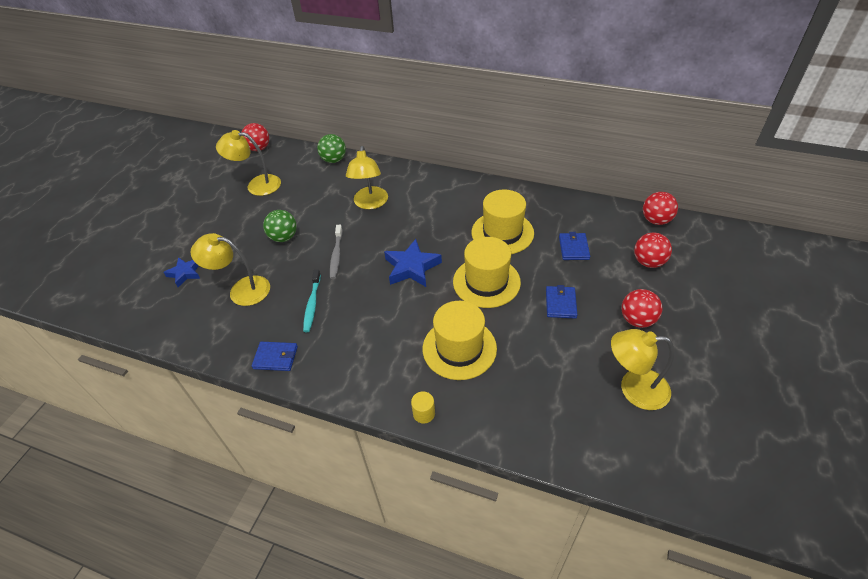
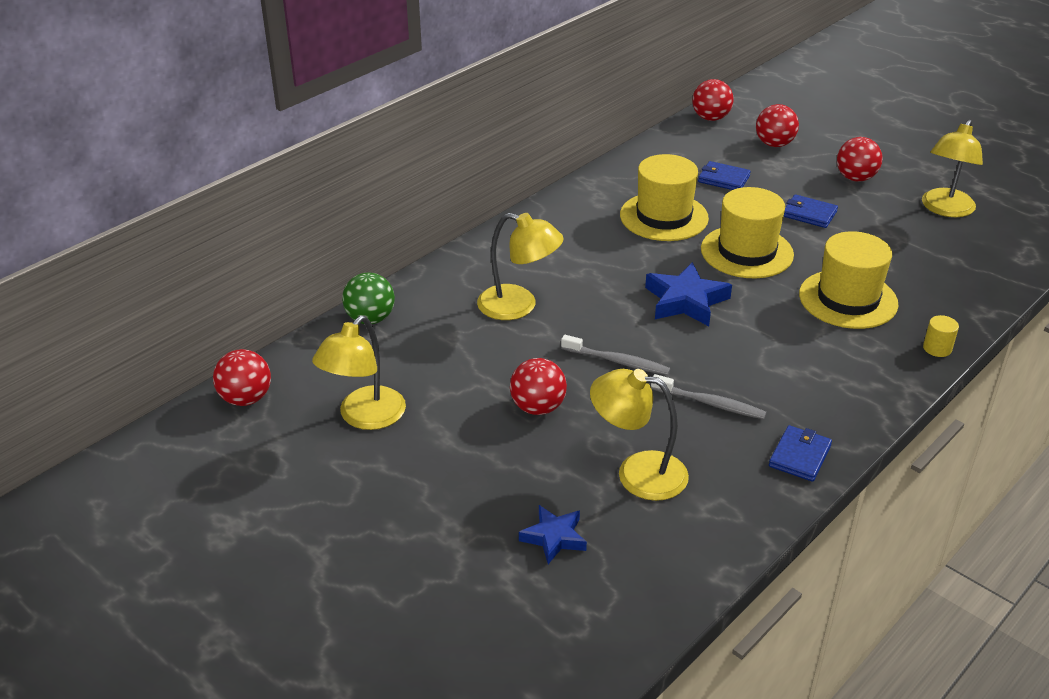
camera: 70 degrees left, 10 degrees down
yellow lamp [191,233,270,306] -> yellow lamp turned 75 degrees clockwise [590,369,689,501]
green ball [263,210,297,242] -> red ball [510,358,567,415]
turquoise toothbrush [303,270,321,332] -> grey toothbrush [651,374,766,419]

